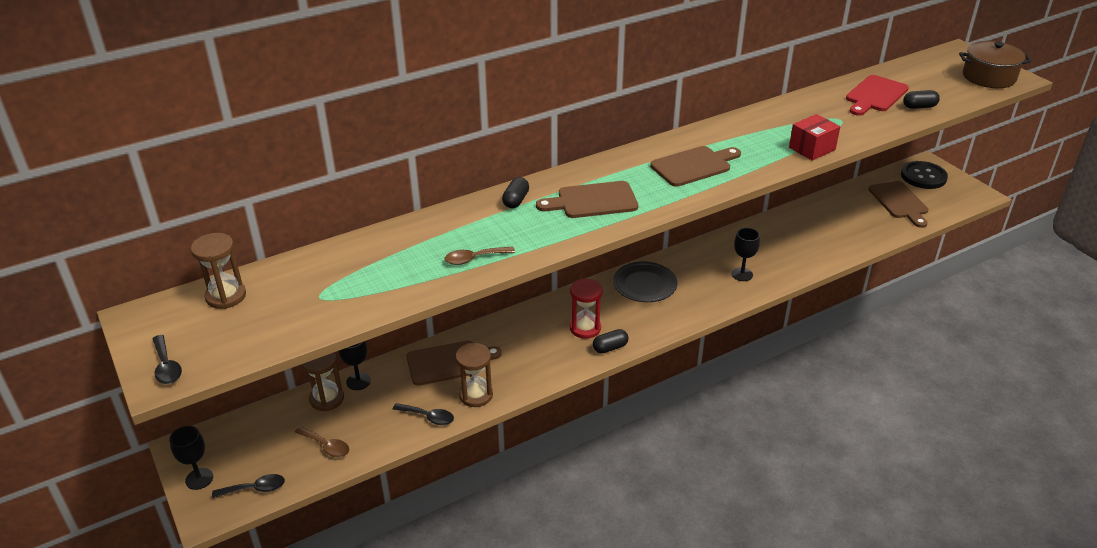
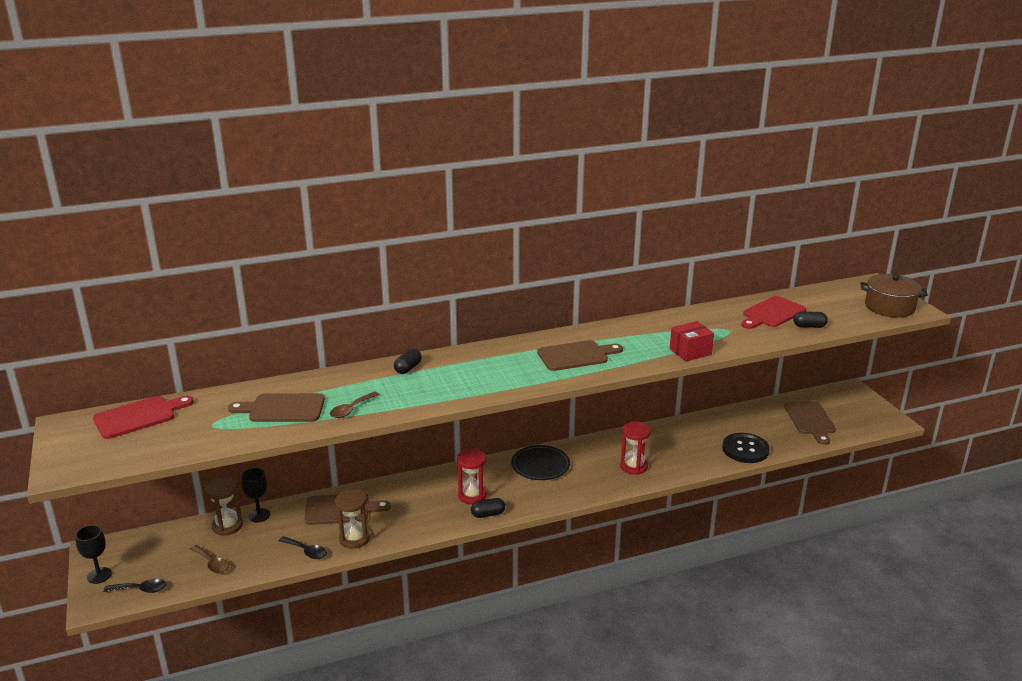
camera: 10 degrees right, 10 degrees down
black spoon [152,335,182,384] -> none
brown hourglass [191,233,246,309] -> red cutting board [93,396,194,439]
brown spoon [445,246,515,265] -> brown spoon turned 45 degrees counterclockwise [330,392,379,418]
brown cutting board [536,181,638,218] -> brown cutting board moved to [228,393,325,422]
black goblet [731,228,760,281] -> red hourglass [620,422,651,475]
black button [901,161,948,189] -> black button moved to [722,433,770,463]

